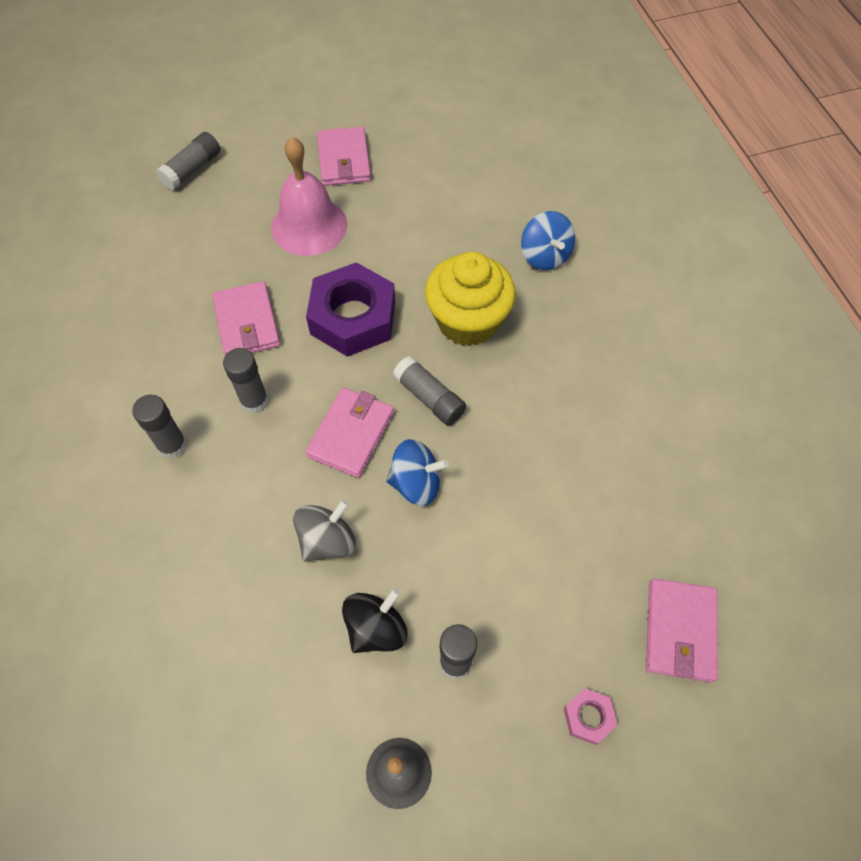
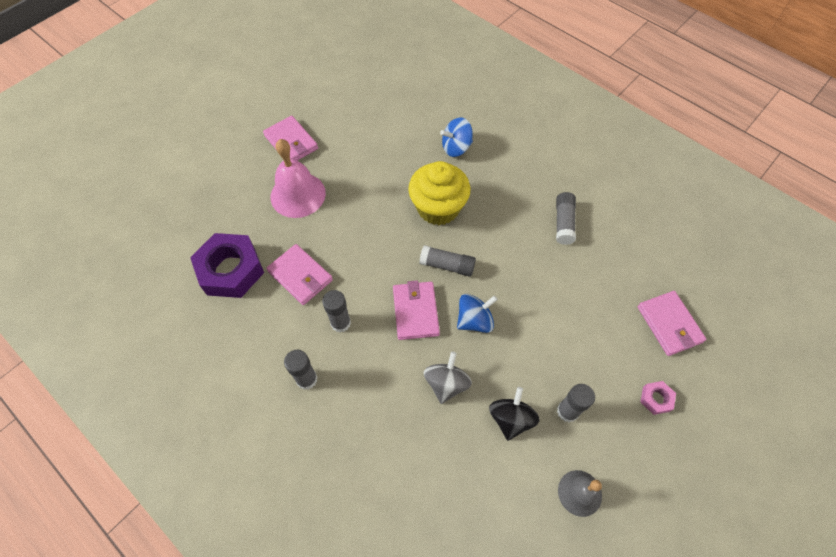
camera: 30 degrees left, 0 degrees up
grey glue stick [156,132,220,190] -> grey glue stick moved to [556,192,576,245]
purple nut [306,262,395,357] -> purple nut moved to [190,233,264,298]
blue spinning top [521,211,575,270] -> blue spinning top turned 120 degrees clockwise [440,117,473,157]

